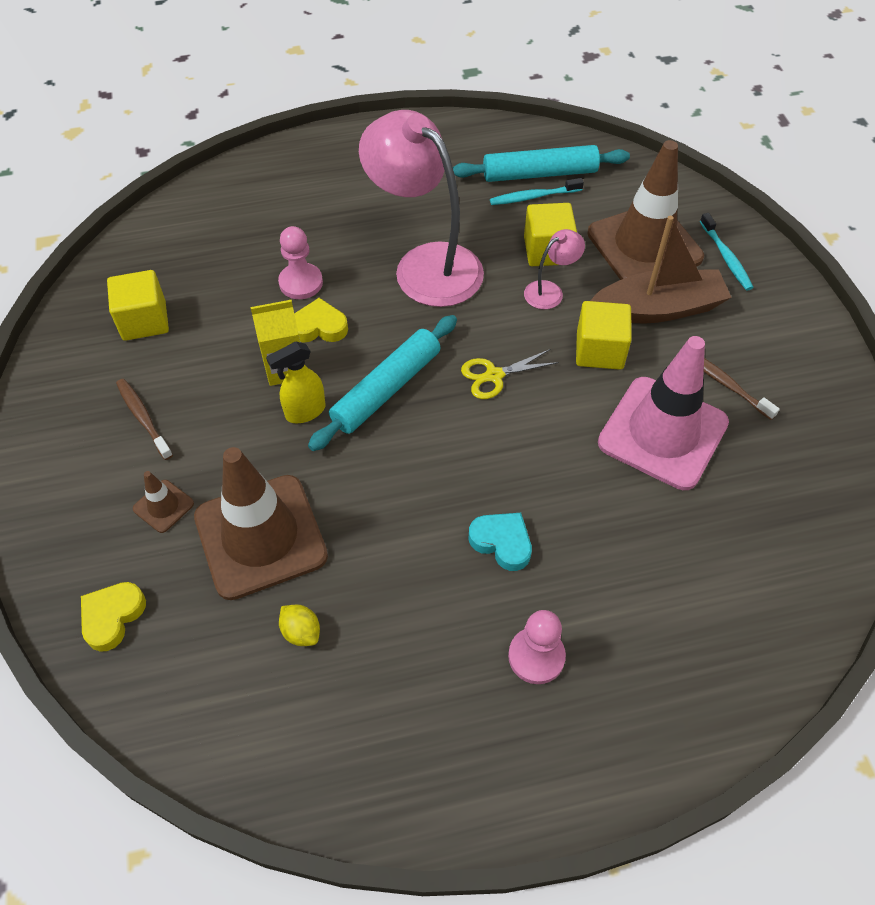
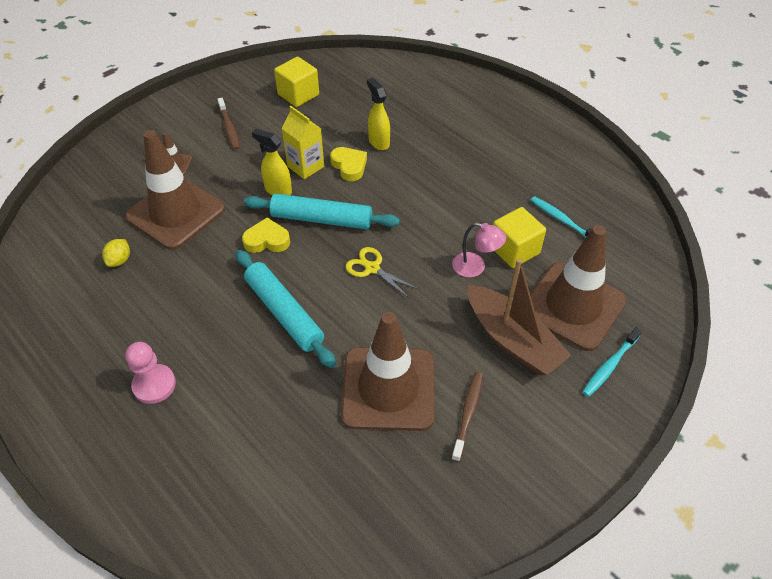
camera: 60 degrees right, 5 degrees down
yellow heart [81,582,146,652] -> yellow heart moved to [242,217,290,253]
brown toothbrush [116,379,173,460] -> brown toothbrush turned 135 degrees clockwise [217,98,240,150]
pink pawn [278,226,323,299] -> yellow spray bottle [367,78,390,150]
pink lamp [359,110,484,307] -> none
turquoise rolling pin [453,145,630,182] -> turquoise rolling pin moved to [236,250,336,368]
turquoise heart [468,513,532,571] -> none
yellow cube [576,301,632,370] -> none
pink traffic cone [598,336,729,490] -> brown traffic cone [341,312,435,431]

